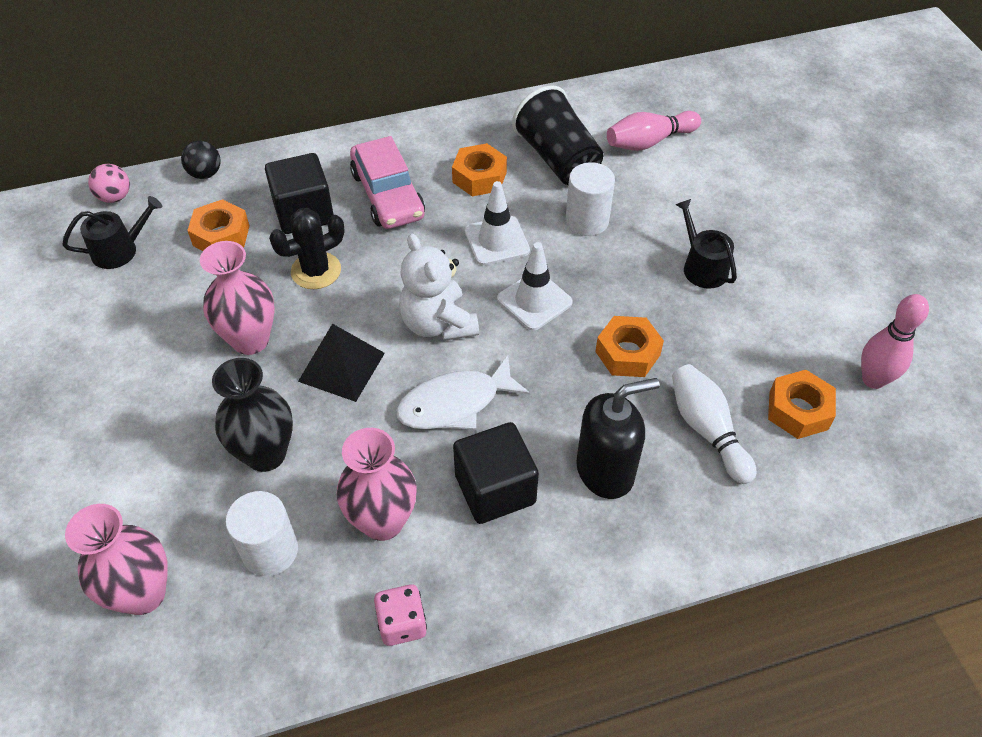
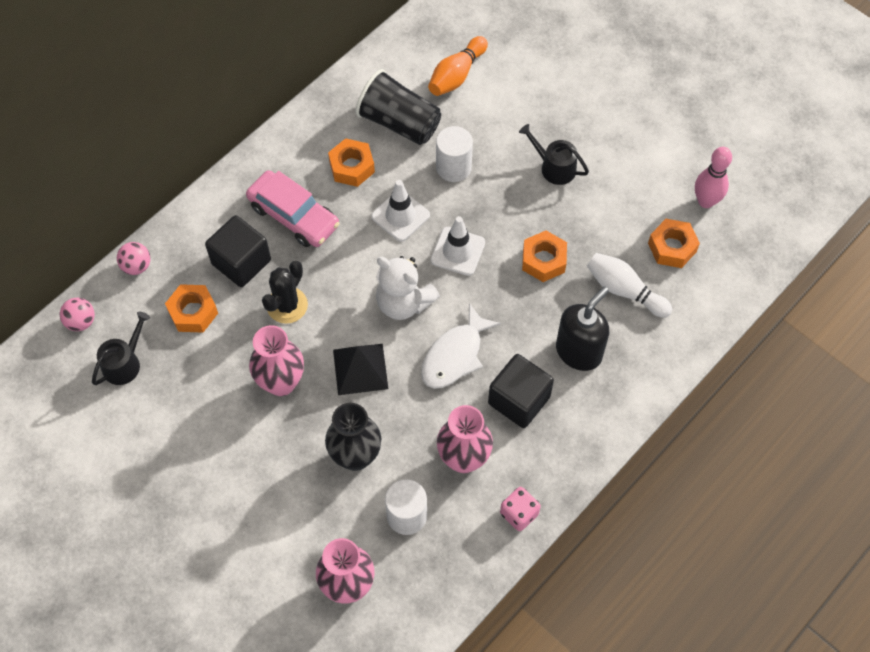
camera: 30 degrees left, 10 degrees up
black ball [181,140,220,179] -> pink ball [117,242,151,275]
pink bowling pin [607,111,701,150] -> orange bowling pin [428,36,488,96]

